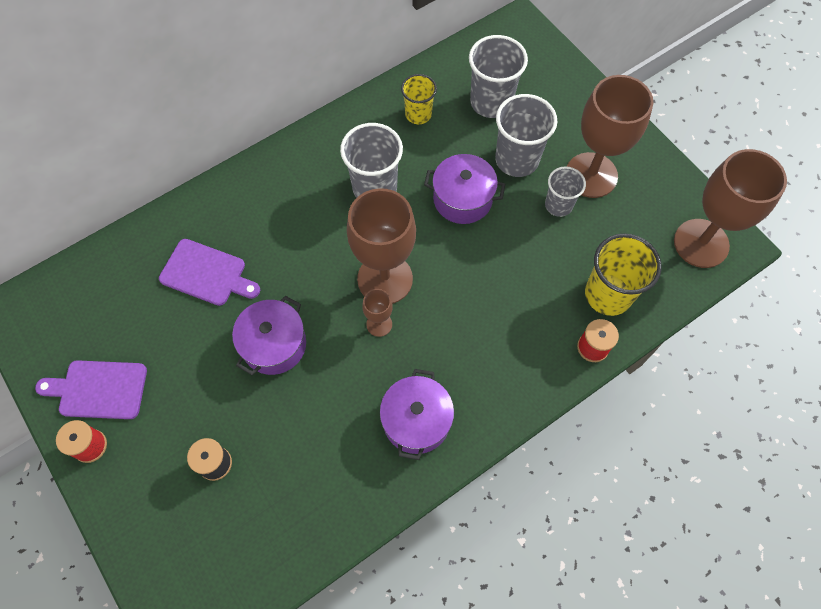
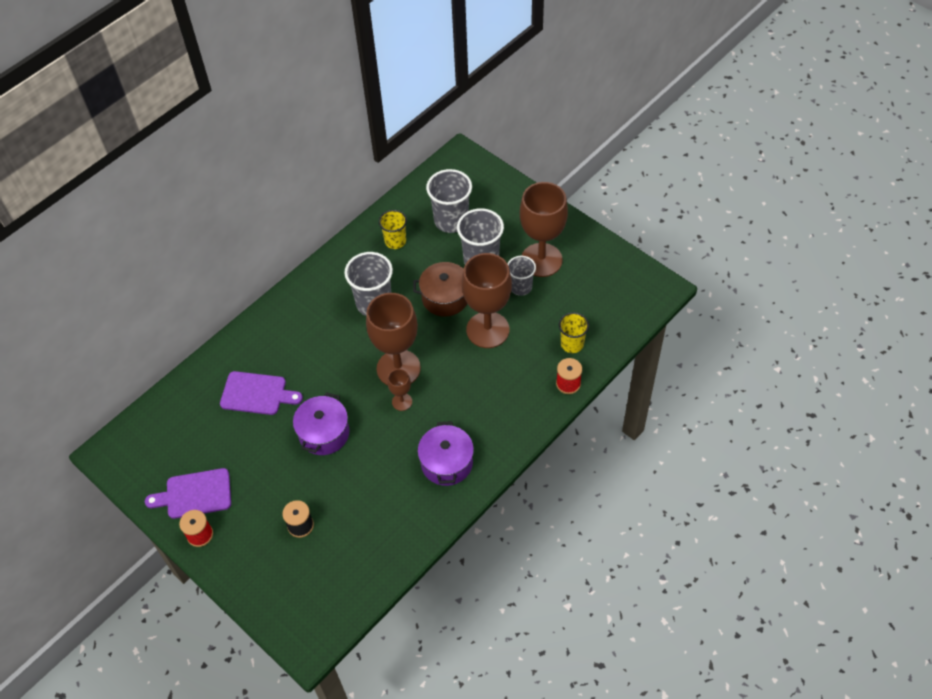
camera: 10 degrees left, 10 degrees down
purple pot [424,154,505,224] -> brown pot [413,262,467,317]
yellow cup [585,234,662,316] -> yellow cup [559,312,589,353], size x0.62
brown goblet [674,149,787,268] -> brown goblet moved to [462,253,512,348]

